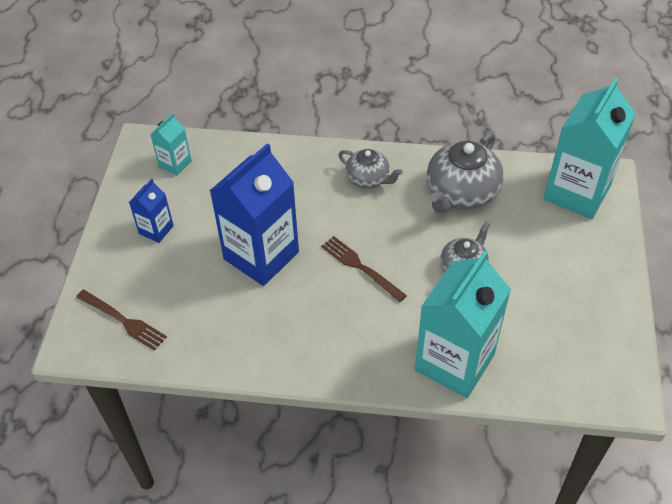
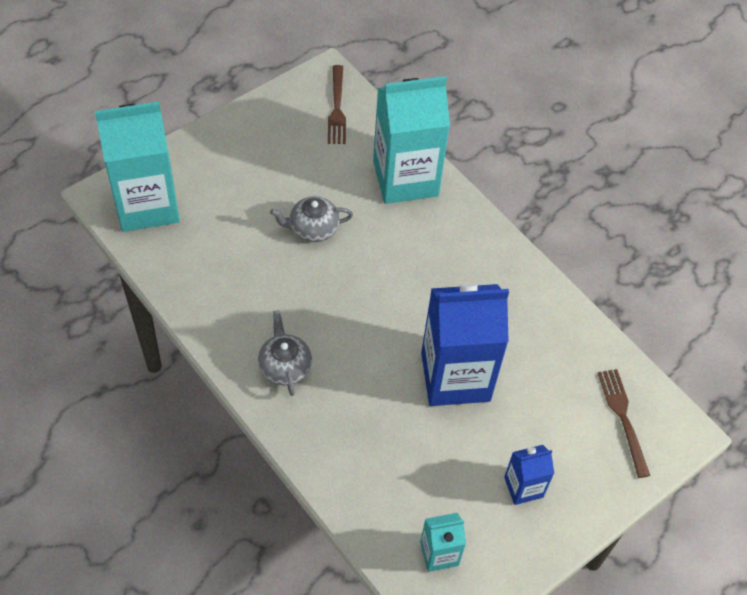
camera: 140 degrees left, 5 degrees up
brown fork [321,236,407,302] -> brown fork moved to [328,65,346,144]
grey teapot [427,132,504,213] -> none

